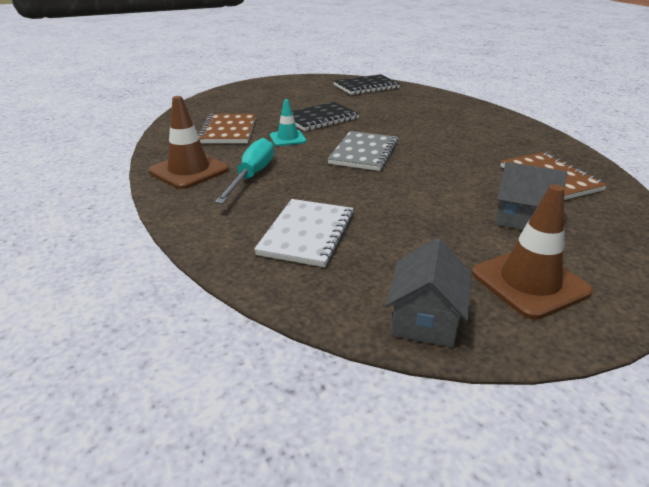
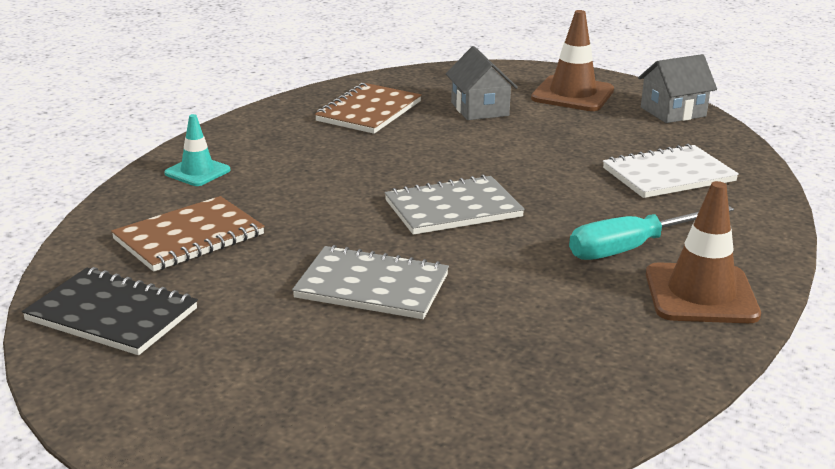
camera: 130 degrees left, 5 degrees down
brown notebook [198,114,256,143] -> brown notebook moved to [111,196,265,272]
turquoise traffic cone [270,99,306,146] -> turquoise traffic cone moved to [164,114,230,186]
black notebook [292,102,360,131] -> grey notebook [292,245,449,319]

